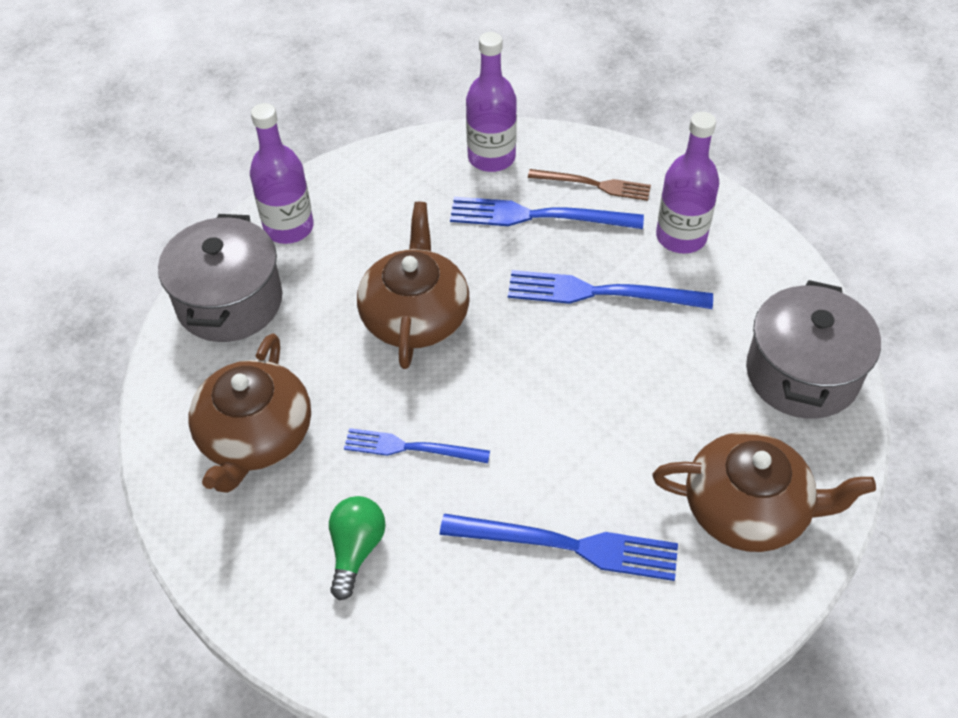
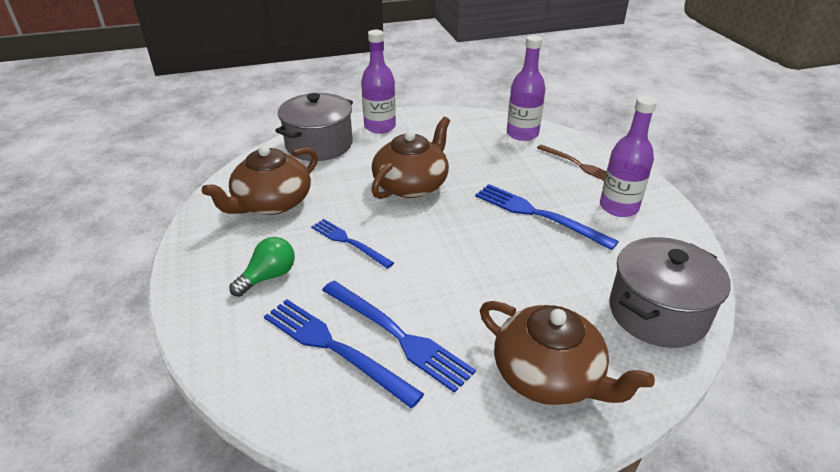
camera: 30 degrees right, 15 degrees down
blue fork [450,197,644,229] -> blue fork moved to [264,299,424,408]

